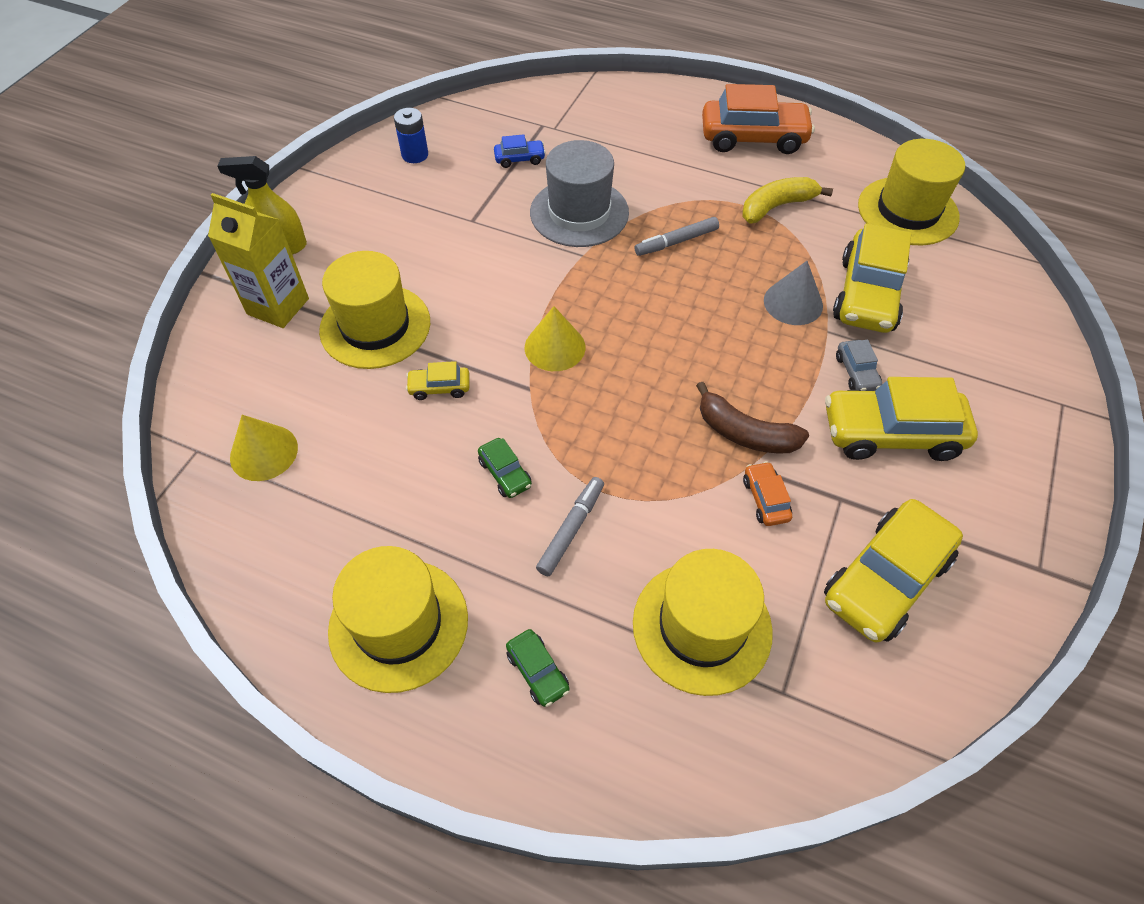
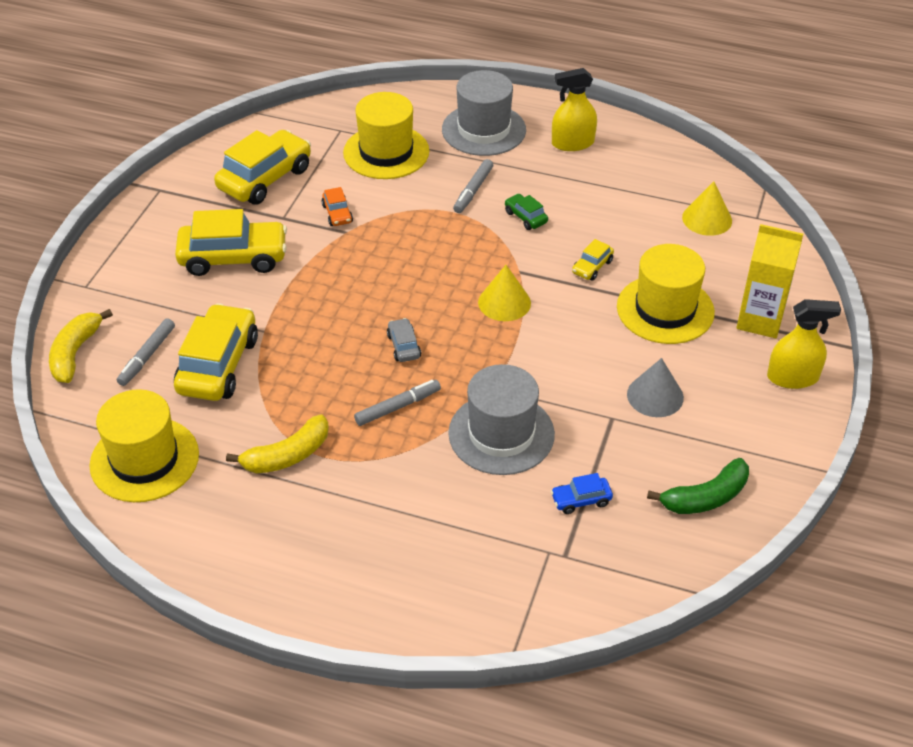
camera: 175 degrees right, 10 degrees down
yellow hat [328,546,468,693] -> yellow spray bottle [552,68,597,151]
blue battery [394,108,428,163] -> green banana [647,458,749,514]
yellow car [406,361,470,400] -> yellow car turned 135 degrees clockwise [572,239,614,281]
green car [506,629,569,707] -> grey hat [442,70,526,156]
brown banana [696,382,809,453] -> none
orange car [702,84,815,154] -> none
grey cone [764,261,823,325] -> grey cone moved to [627,358,684,417]
grey car [836,340,882,391] -> grey car moved to [387,318,421,362]
none -> yellow banana [49,309,113,383]
none -> grey marker [117,318,175,386]

